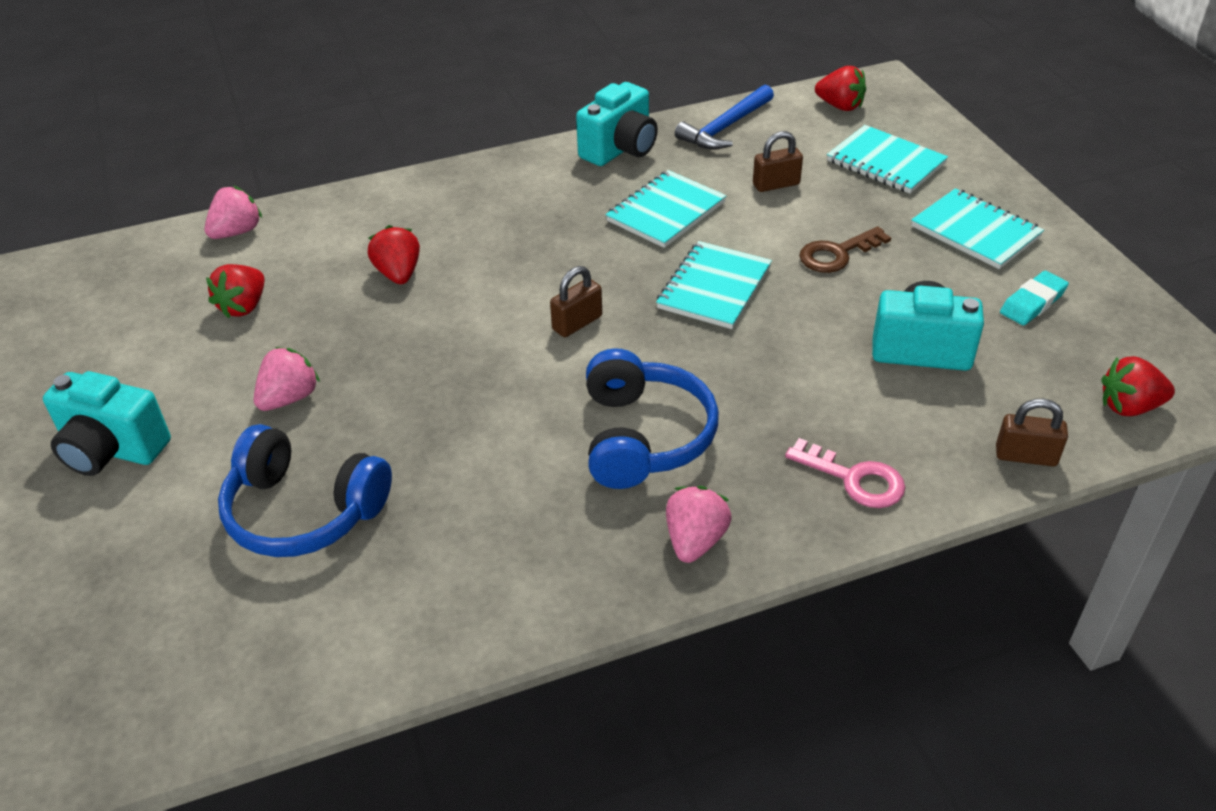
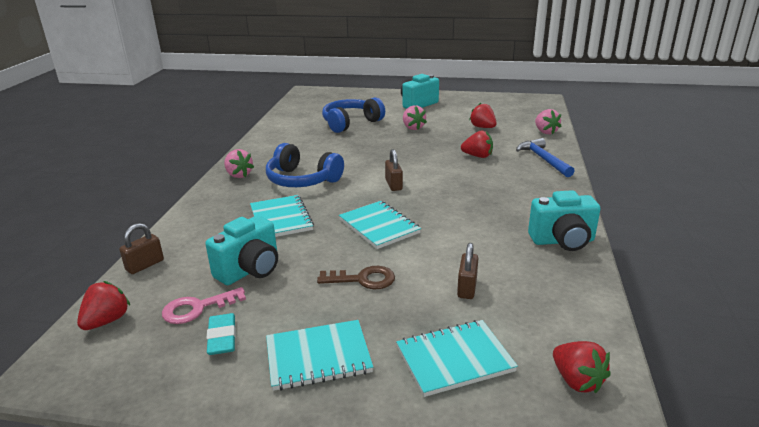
camera: 120 degrees right, 15 degrees down
turquoise camera [576,82,658,166] -> turquoise camera turned 75 degrees counterclockwise [528,190,600,251]
turquoise notebook [605,170,726,248] -> turquoise notebook moved to [250,195,314,237]
blue hammer [675,85,774,150] -> blue hammer moved to [516,138,575,177]
pink key [785,438,905,508] -> pink key moved to [162,287,246,324]
brown key [799,226,891,273] -> brown key turned 90 degrees clockwise [317,266,395,289]
red strawberry [815,66,866,111] -> red strawberry turned 90 degrees counterclockwise [553,341,611,393]

